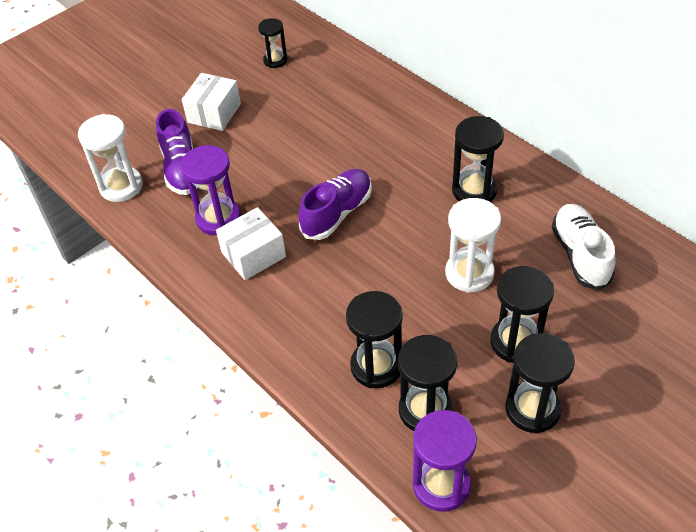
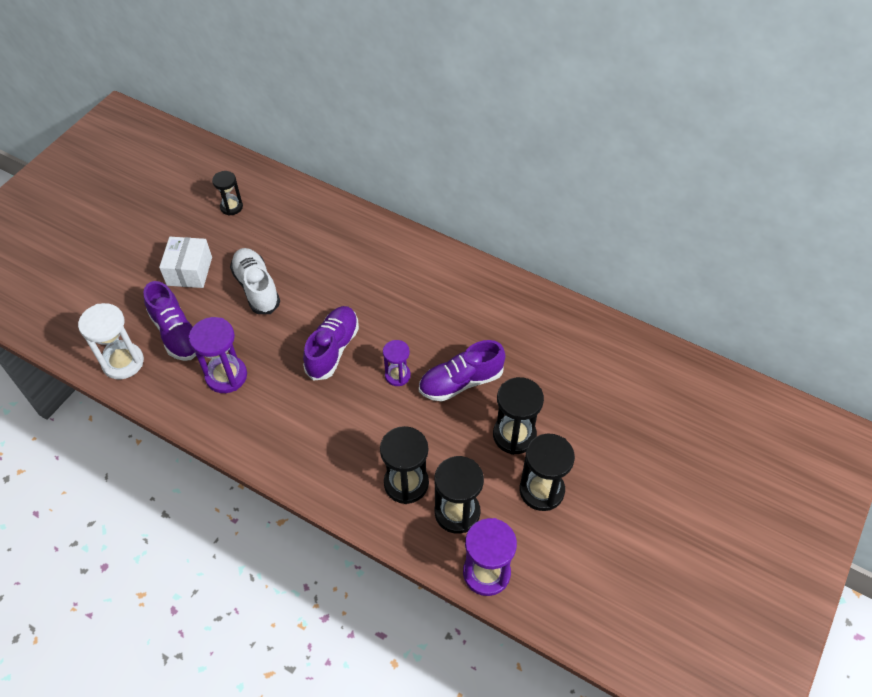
camera: 20 degrees left, 5 degrees up
white box [216,207,286,280] -> none
white hourglass [445,198,501,293] -> purple shoe [419,340,506,402]
black hourglass [452,116,504,202] -> none
white shoe [552,204,616,290] -> white shoe moved to [230,248,280,314]
none -> purple hourglass [383,340,411,386]

